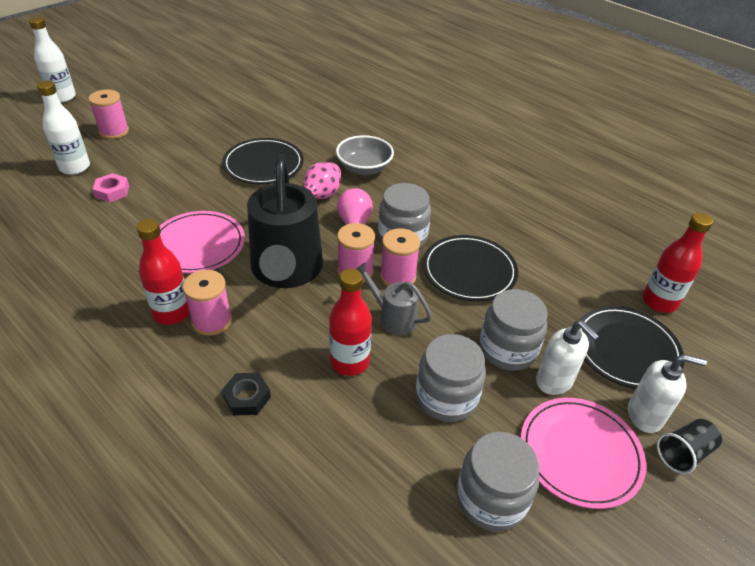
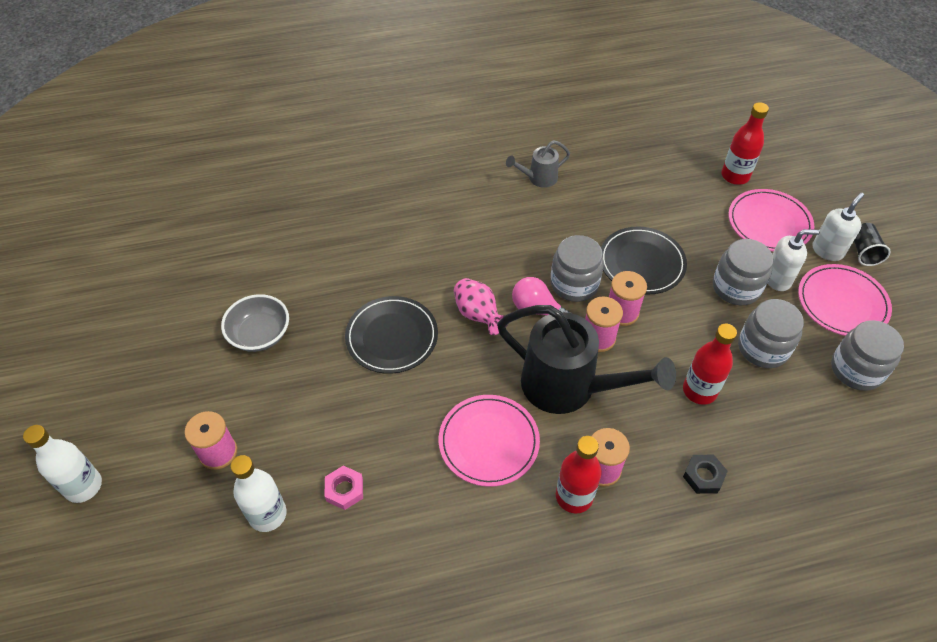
camera: 55 degrees left, 10 degrees up
grey bowl [336,135,394,175] -> grey bowl moved to [221,294,289,352]
grey watering can [357,262,432,335] -> grey watering can moved to [506,140,570,188]
black plate [579,306,684,389] -> pink plate [729,189,814,251]

